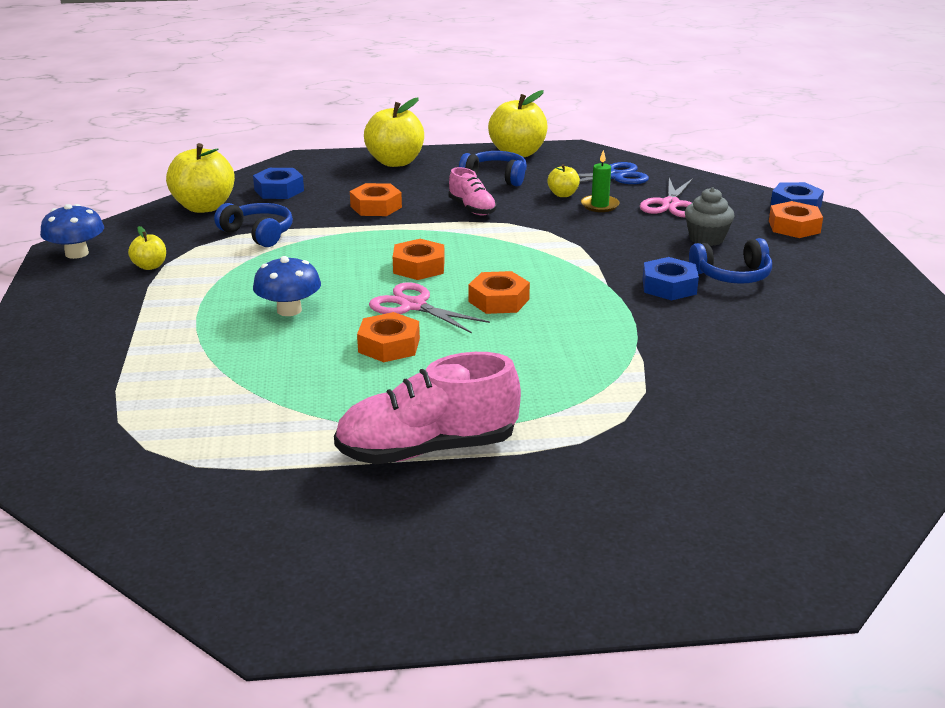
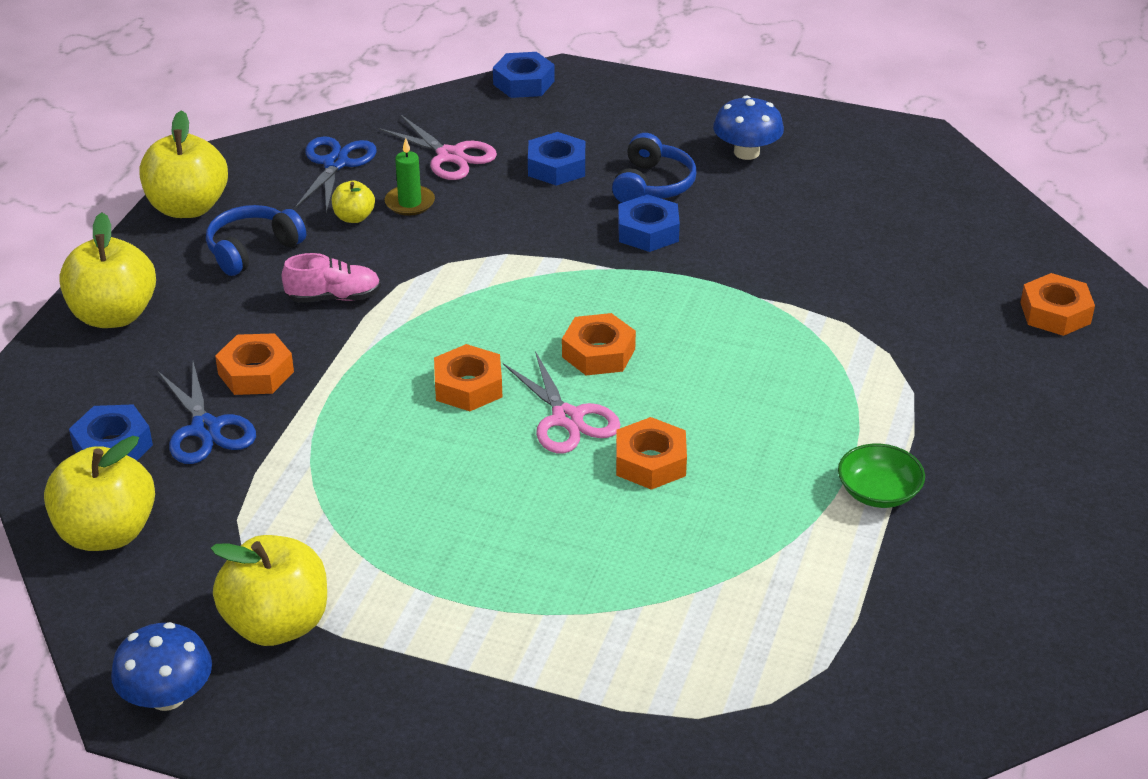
camera: 65 degrees left, 10 degrees up
yellow apple [128,226,166,270] -> yellow apple [211,535,327,646], size x2.01
blue headphones [214,203,293,247] -> none
blue mushroom [253,256,321,316] -> blue mushroom moved to [713,95,784,160]
pink shoe [334,352,521,464] -> green bowl [838,444,925,508]
pink scissors [369,282,490,333] -> pink scissors turned 90 degrees counterclockwise [503,351,621,453]
grey cupcake [685,187,735,246] -> blue nut [528,132,585,186]
orange nut [769,201,823,238] -> orange nut moved to [1020,273,1095,336]
none -> blue scissors [158,362,256,464]

